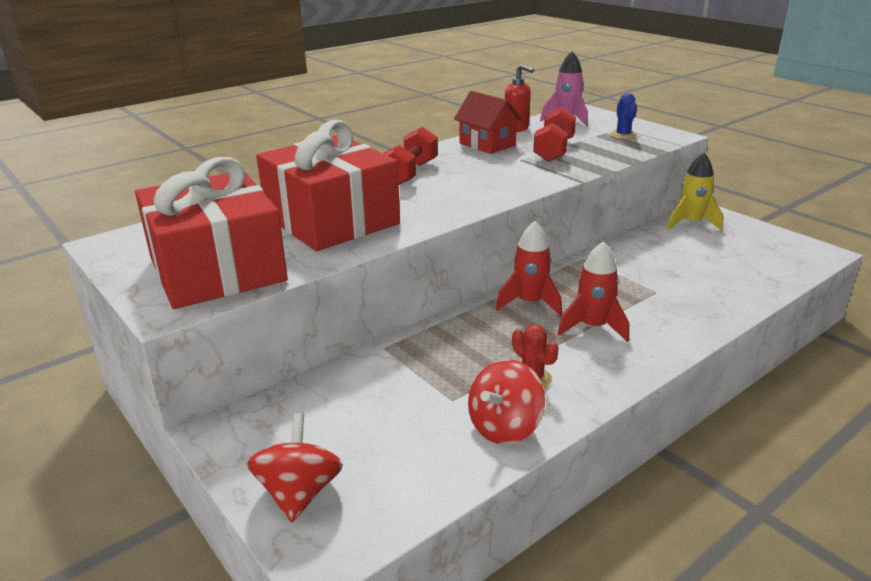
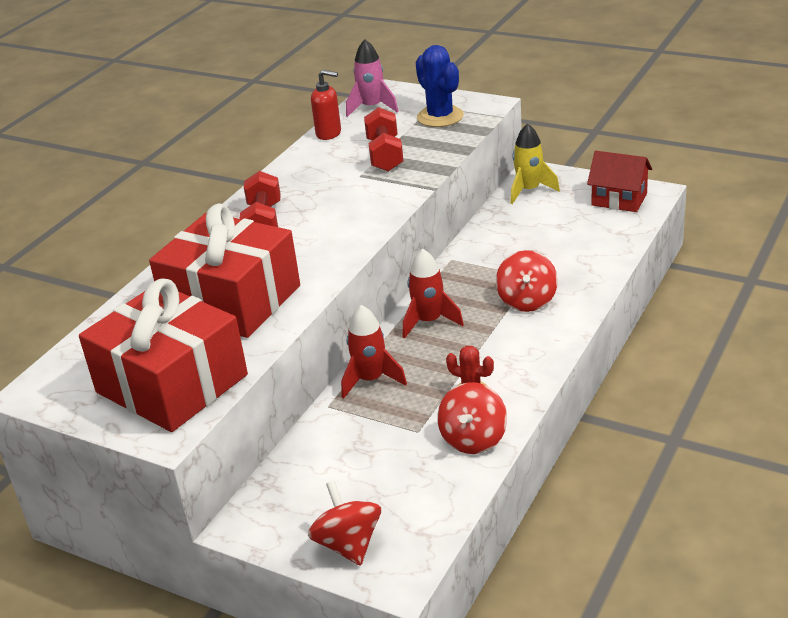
camera: 20 degrees left, 5 degrees up
red house [454,91,522,154] -> red house moved to [587,151,652,212]
red rocket [558,242,629,342] -> red rocket moved to [341,305,407,399]
blue cactus [610,93,637,140] -> blue cactus [416,45,464,127], size x1.70
none -> red spinning top [496,250,558,312]

